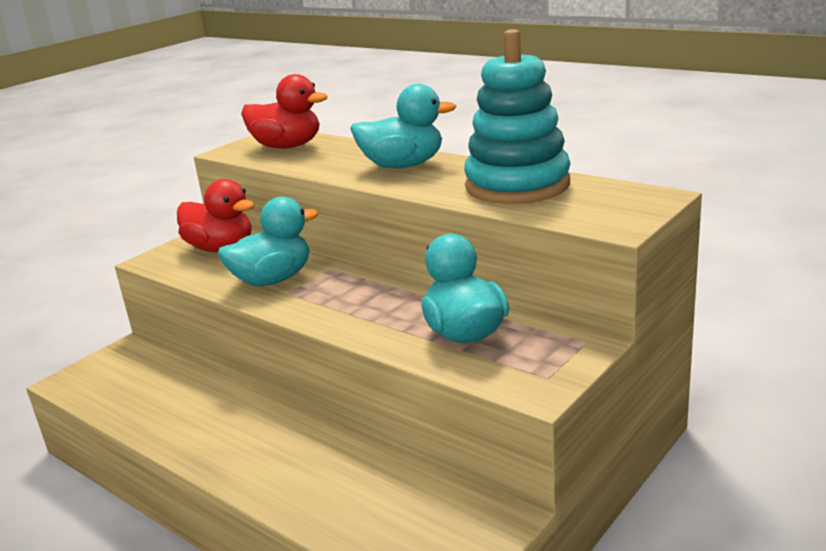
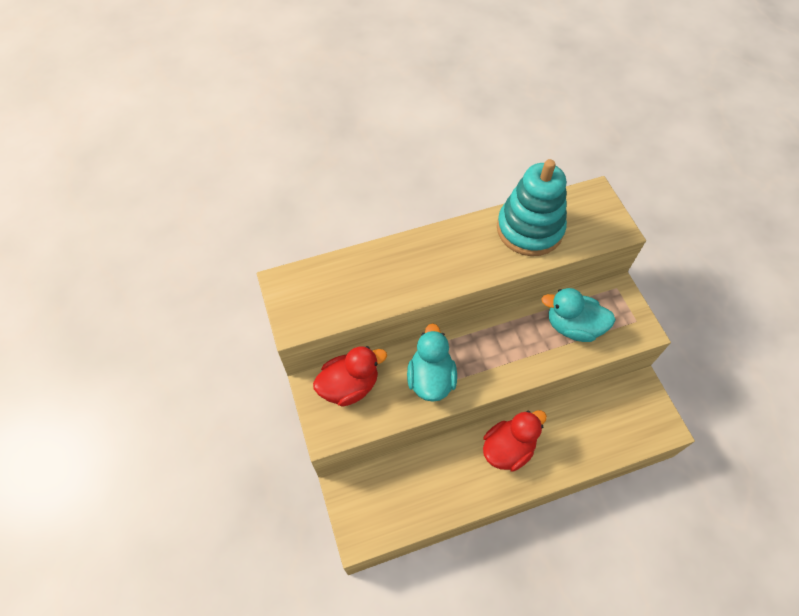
camera: 60 degrees left, 35 degrees up
red duck [241,74,328,149] -> red duck moved to [483,410,547,472]
turquoise duck [350,84,456,168] -> none

